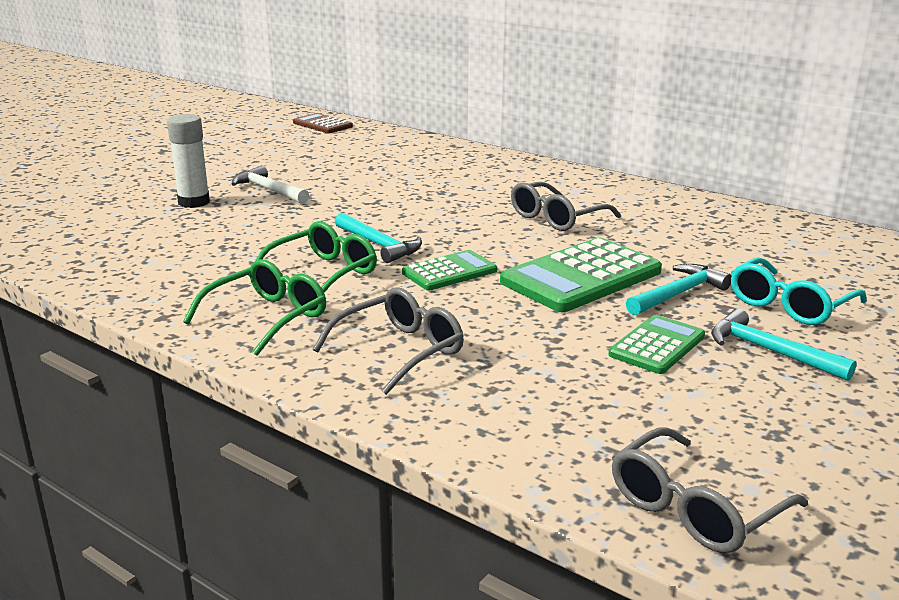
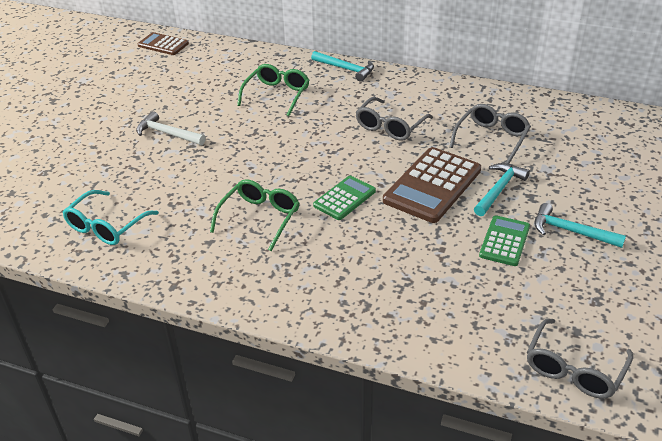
camera: 15 degrees left, 15 degrees up
white glue stick [167,114,210,208] -> none
green glasses [183,259,326,356] -> green glasses moved to [237,64,309,116]
grey glasses [313,287,464,395] -> grey glasses moved to [449,104,531,164]
turquoise hammer [335,213,422,263] -> turquoise hammer moved to [311,51,374,82]
green calculator [500,238,662,312] -> brown calculator [383,147,481,223]
turquoise glasses [731,257,867,325] -> turquoise glasses moved to [63,190,159,245]

